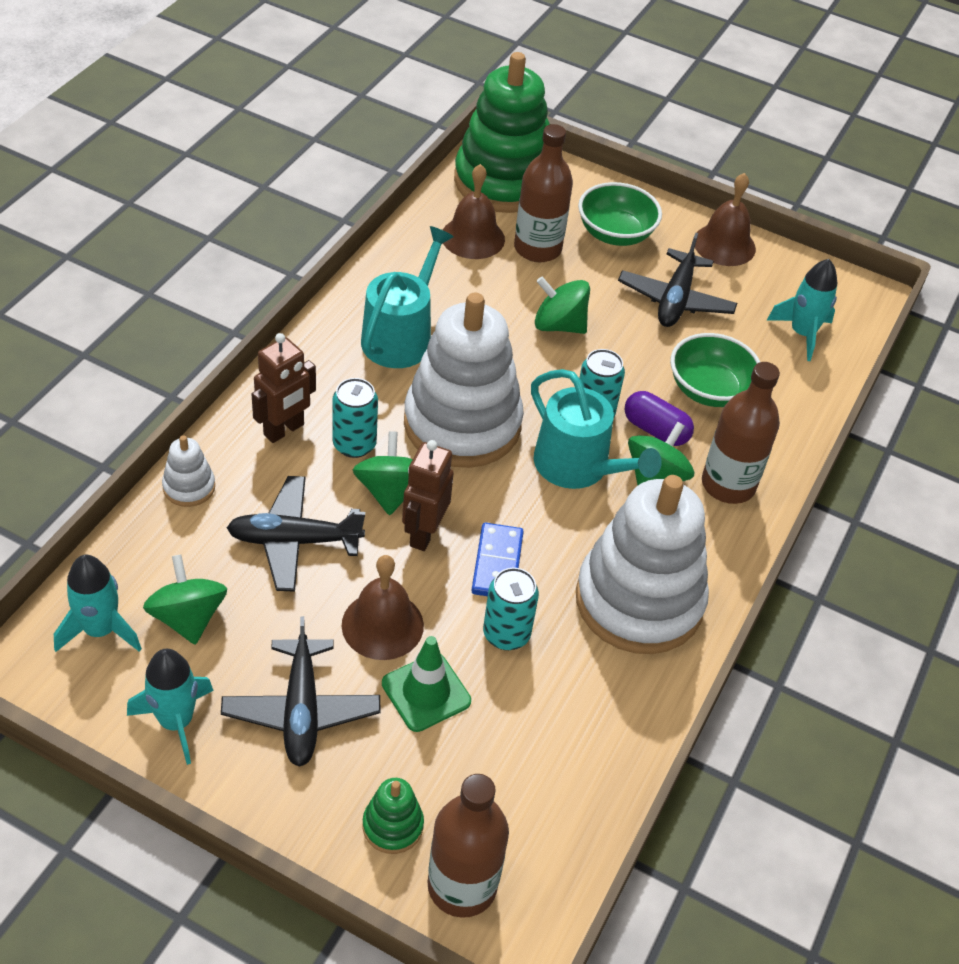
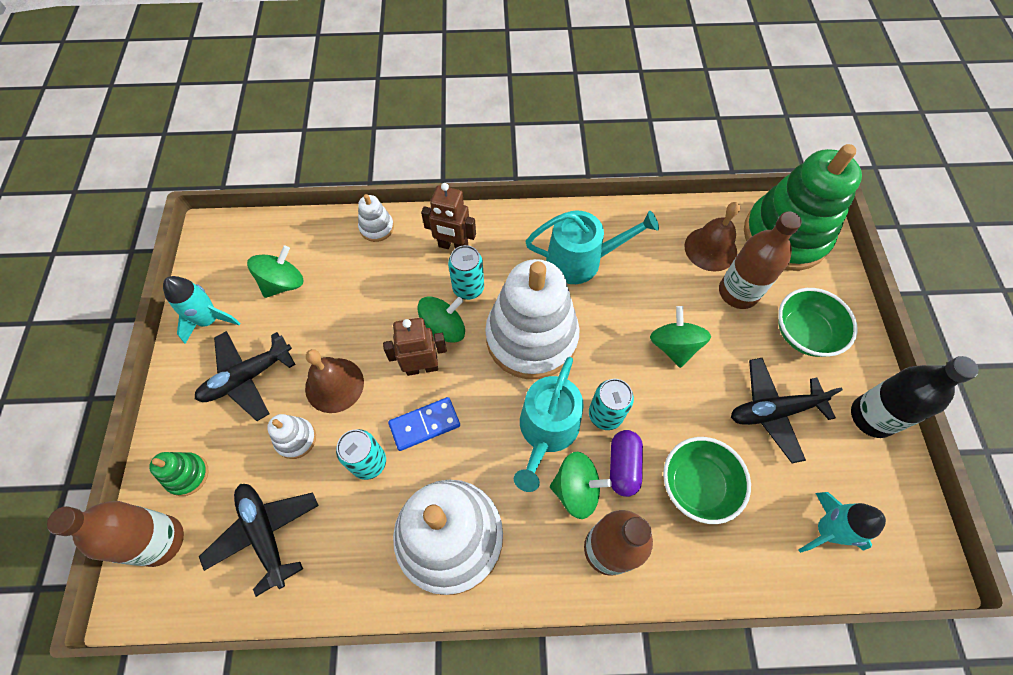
camera: 65 degrees right, 15 degrees up
turquoise rocket [54,555,142,652] -> none
black plane [227,476,365,592] -> black plane moved to [199,484,319,597]
green traffic cone [382,636,471,732] -> white stacking toy [267,414,316,459]
brown bell [695,173,756,266] -> black bottle [851,356,979,438]

